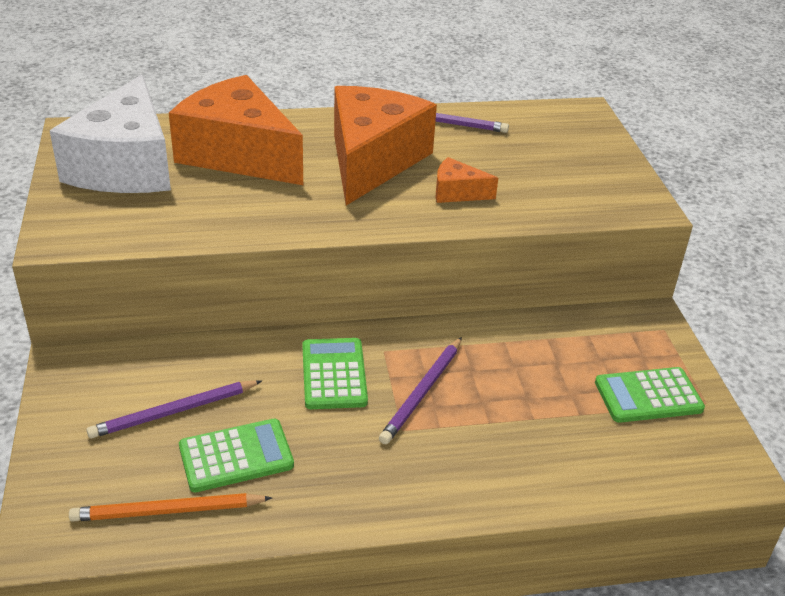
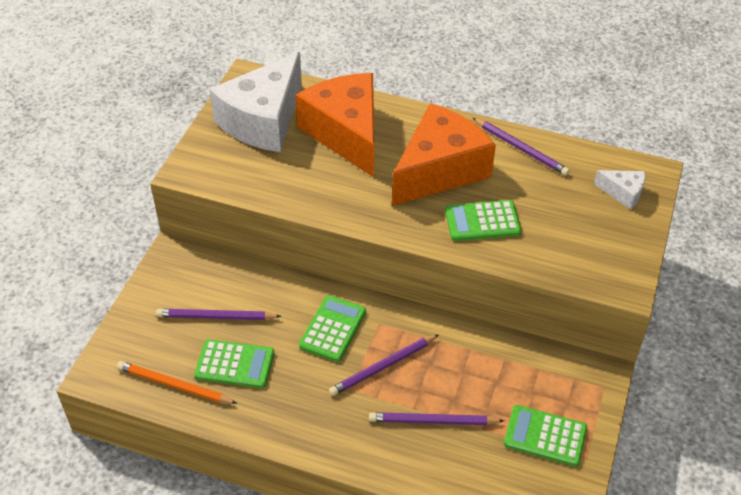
camera: 30 degrees right, 10 degrees up
orange cheese [436,157,498,203] -> green calculator [445,200,522,241]
none -> purple pencil [369,412,504,425]
none -> white cheese [594,170,645,209]

